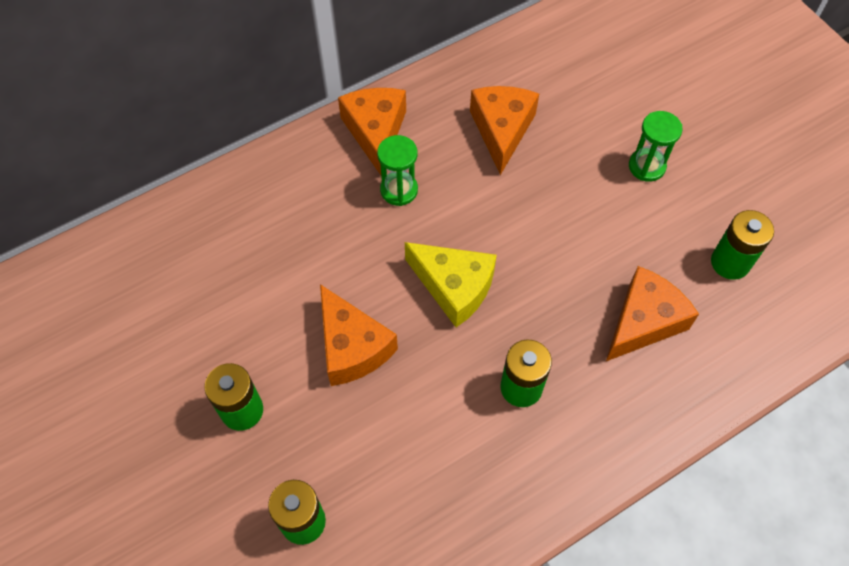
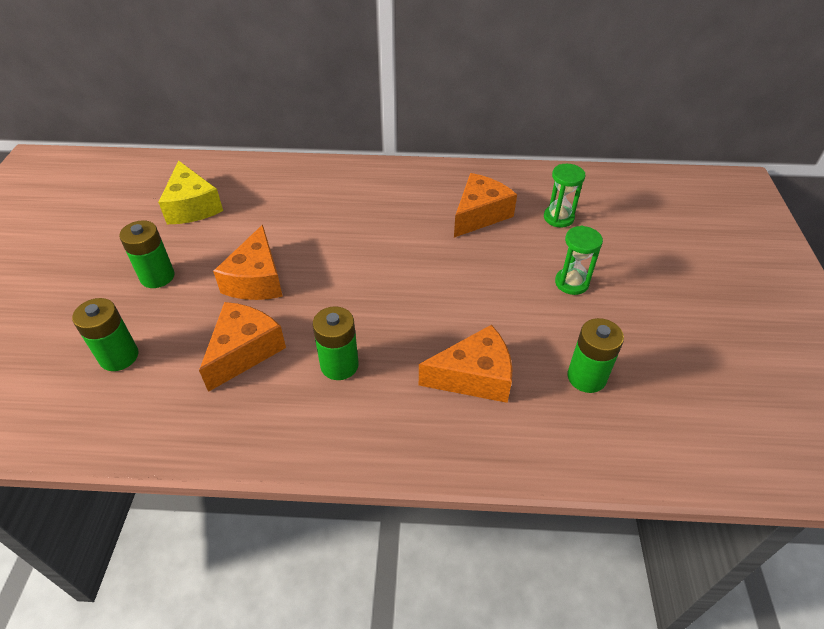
camera: 35 degrees right, 15 degrees down
orange cheese [338,88,406,175] -> orange cheese moved to [199,302,286,392]
green hourglass [377,135,418,206] -> green hourglass moved to [544,164,586,227]
yellow cheese [405,242,497,327] -> yellow cheese moved to [158,160,223,224]

